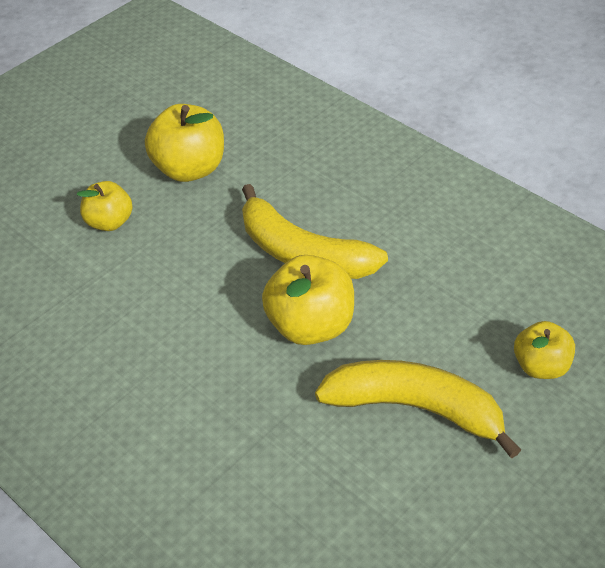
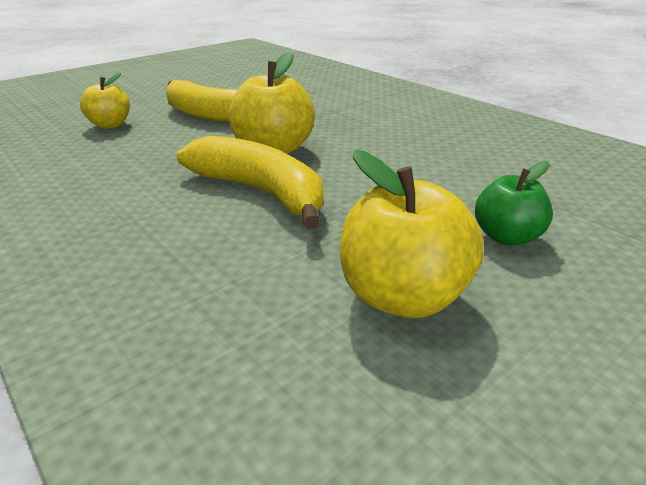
camera: 175 degrees left, 15 degrees down
yellow apple [77,181,133,231] -> green apple [475,161,553,246]

